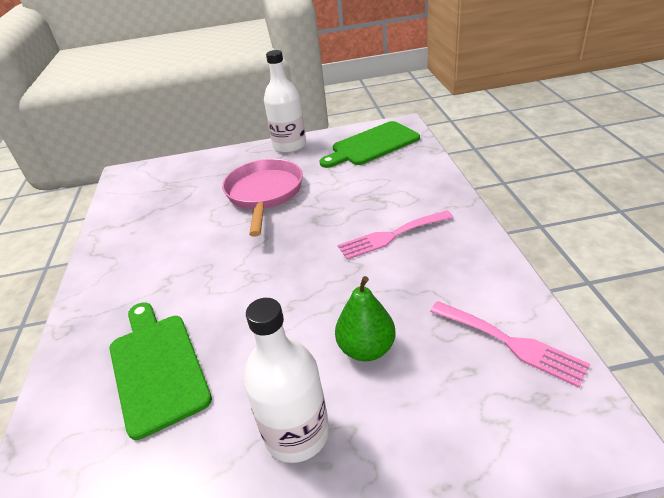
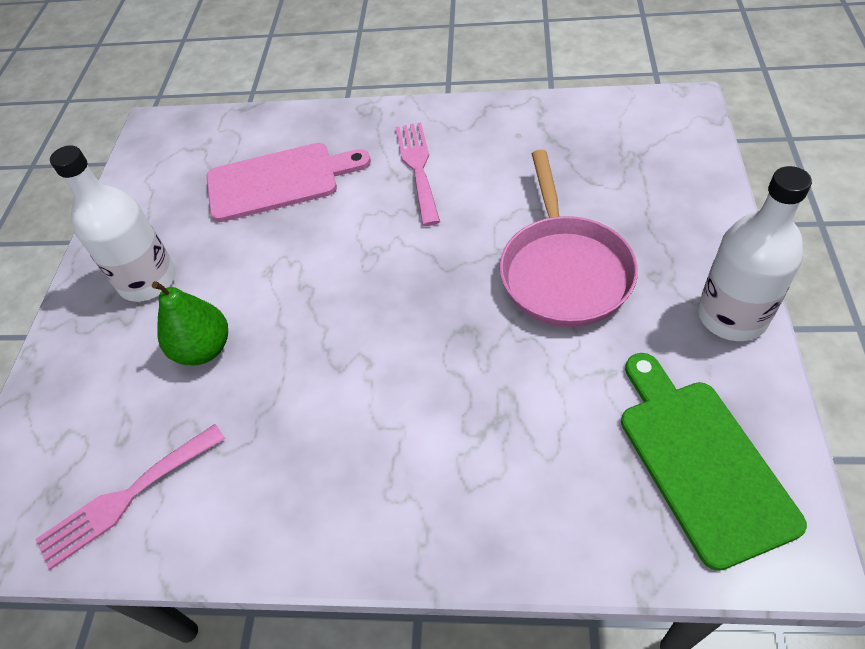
camera: 105 degrees right, 15 degrees up
green cutting board [110,303,212,440] -> pink cutting board [206,143,371,222]
pink pan [222,159,303,237] -> pink pan turned 75 degrees clockwise [500,150,638,327]
pink fork [338,210,453,260] -> pink fork moved to [395,122,440,226]

